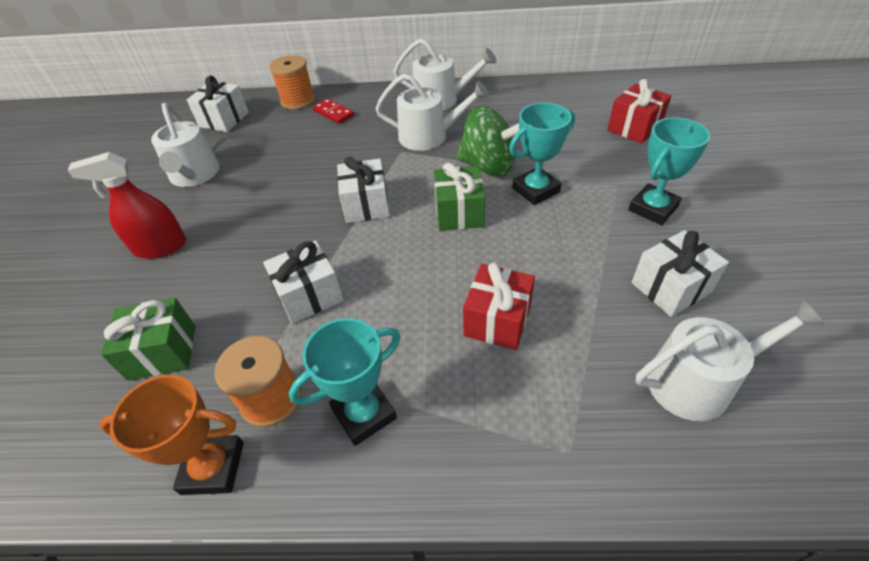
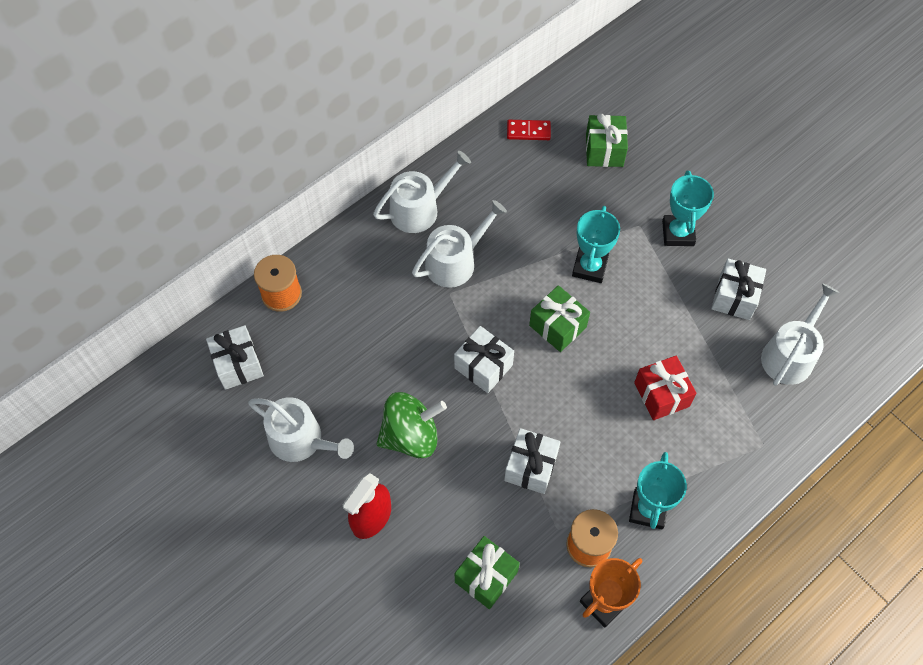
camera: 45 degrees left, 15 degrees up
red domino [313,98,354,124] -> red domino moved to [507,120,551,140]
green spinning top [456,107,519,177] -> green spinning top moved to [377,392,447,458]
red gift [607,79,672,144] -> green gift [586,113,628,167]

